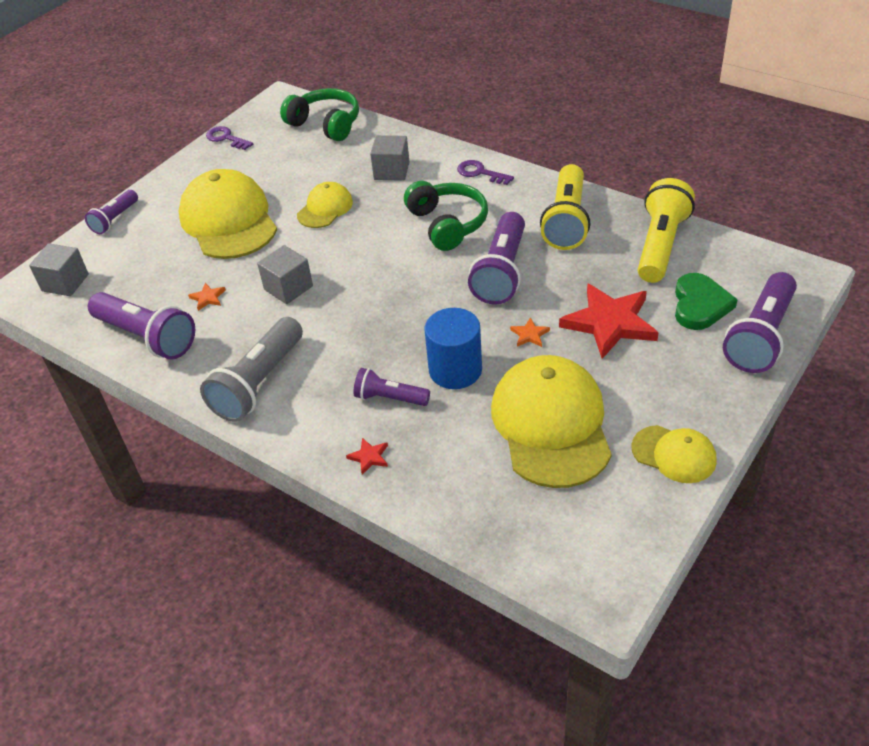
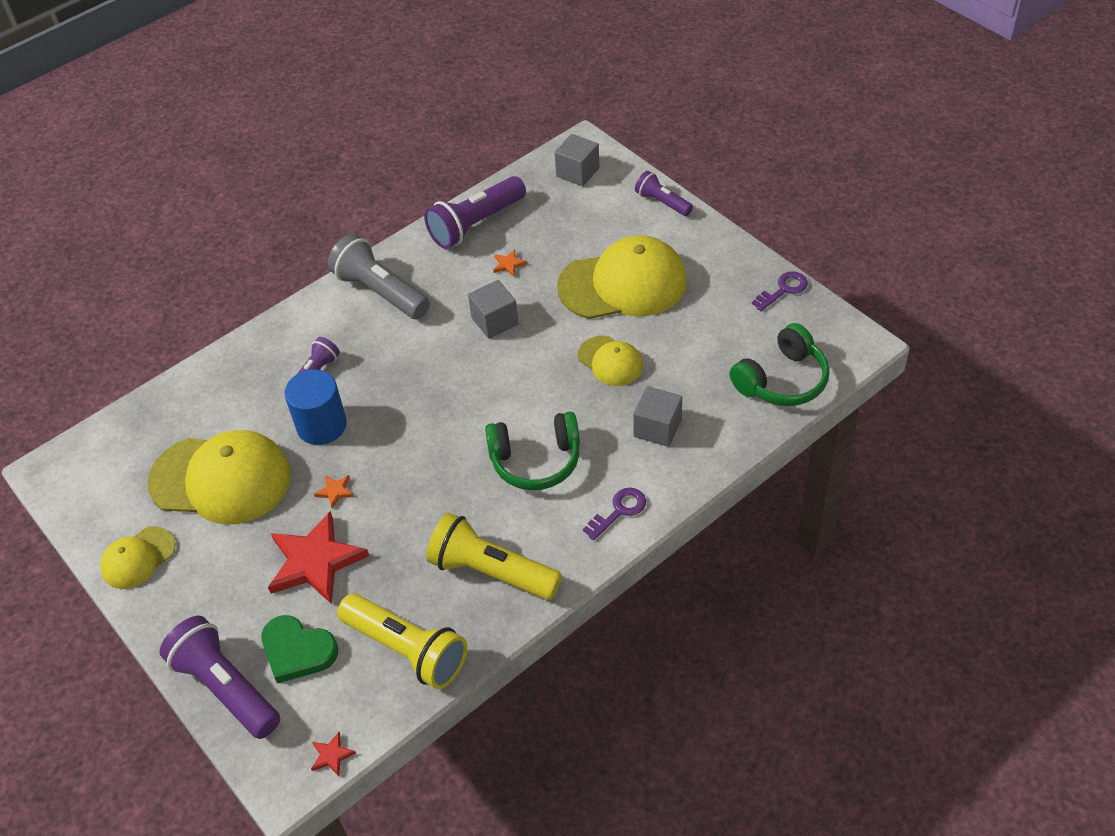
camera: 105 degrees right, 5 degrees up
red star [346,438,388,475] -> red star moved to [311,732,356,776]
purple flashlight [468,212,525,304] -> none

